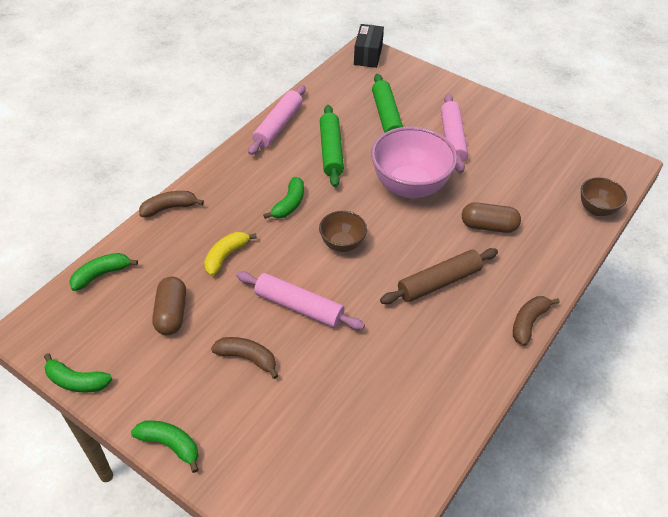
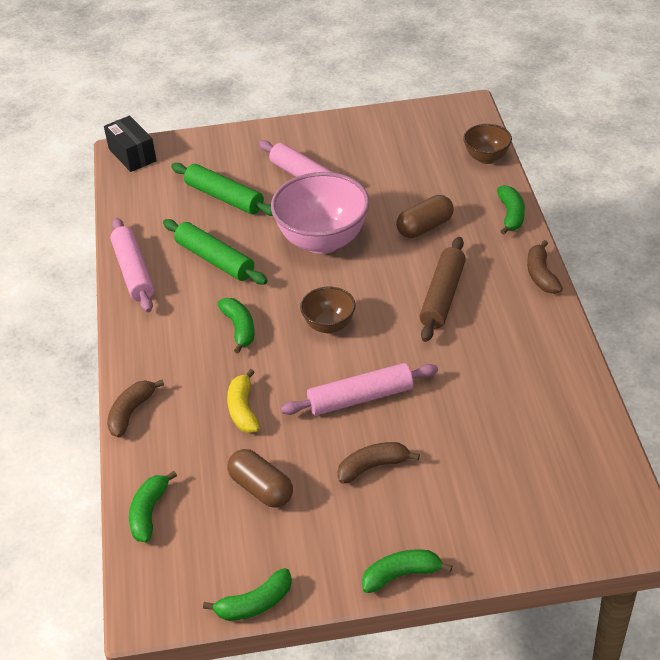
camera: 40 degrees left, 5 degrees down
none -> green banana [497,185,525,235]

